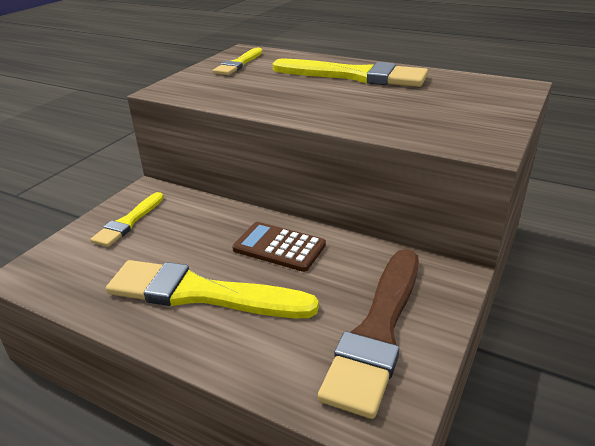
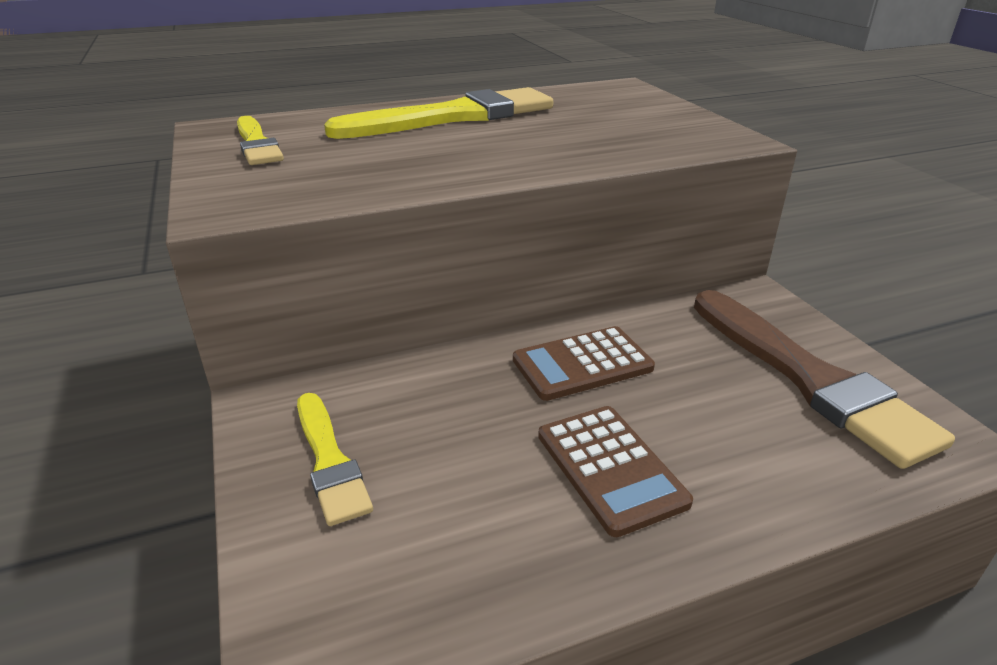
camera: 50 degrees left, 0 degrees up
yellow brush [106,260,319,318] -> brown calculator [538,406,693,537]

